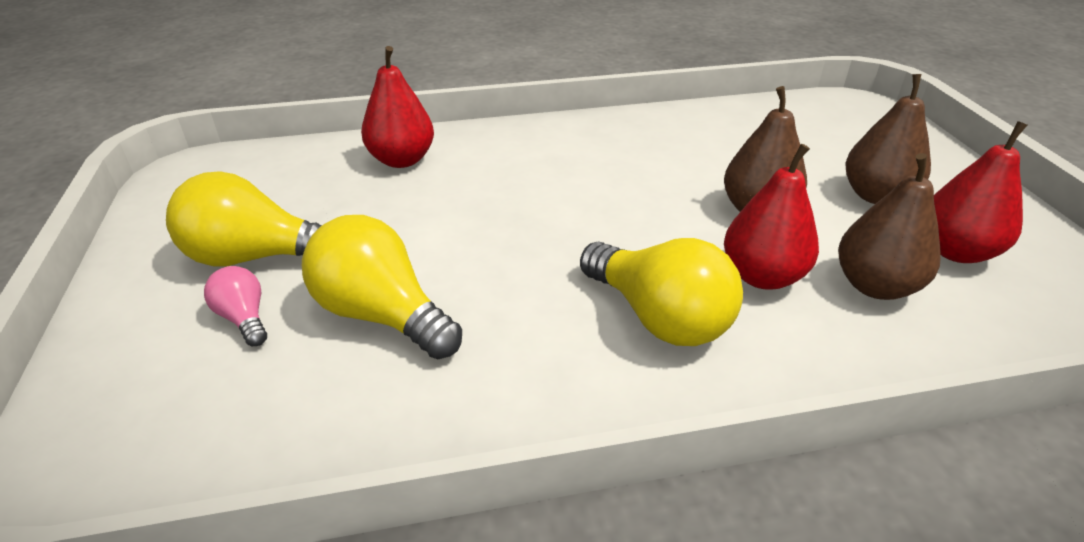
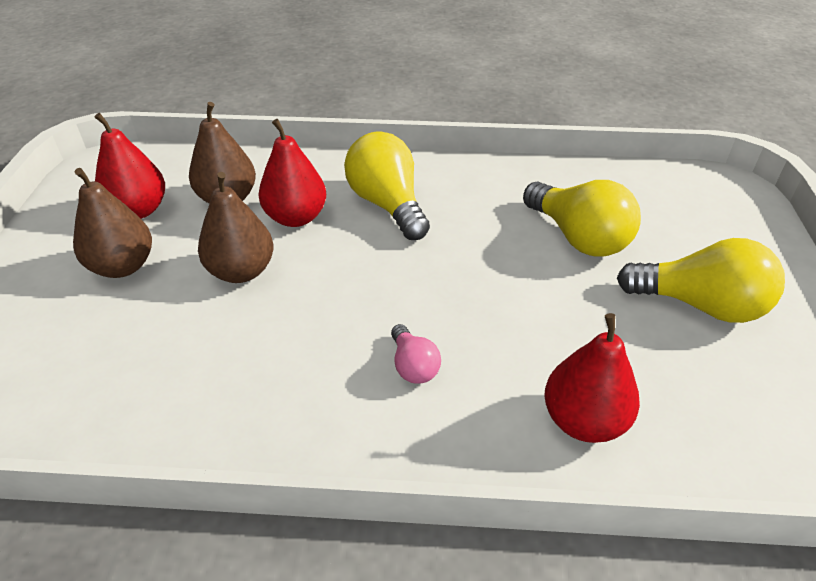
camera: 165 degrees left, 5 degrees up
pink light bulb [204,266,267,346] -> pink light bulb moved to [391,324,441,384]

